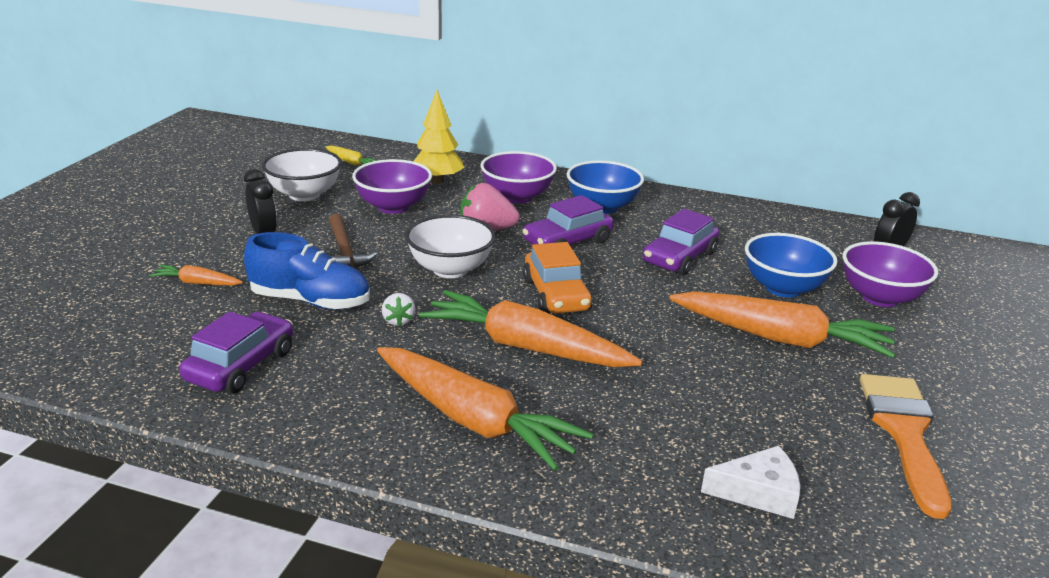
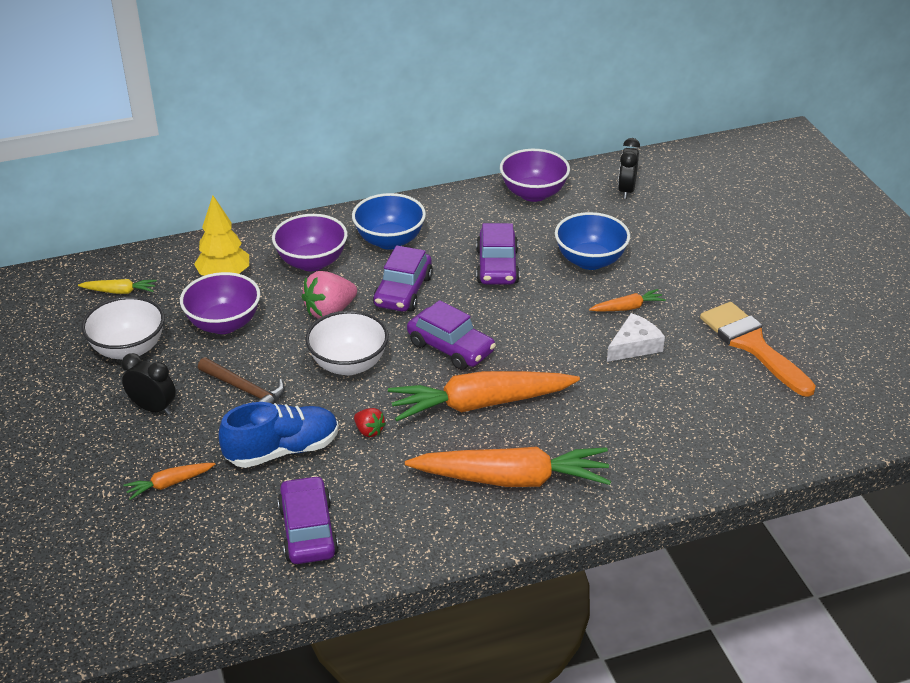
camera: 35 degrees left, 10 degrees up
white strawberry [382,293,416,326] -> red strawberry [354,408,386,437]
orange car [523,242,593,314] -> purple car [407,300,496,370]
orange carrot [669,291,896,358] -> orange carrot [589,289,666,311], size x0.45
white cheese [701,446,800,519] -> white cheese moved to [607,313,665,362]
purple bowl [843,241,938,307] -> purple bowl moved to [500,149,570,202]

